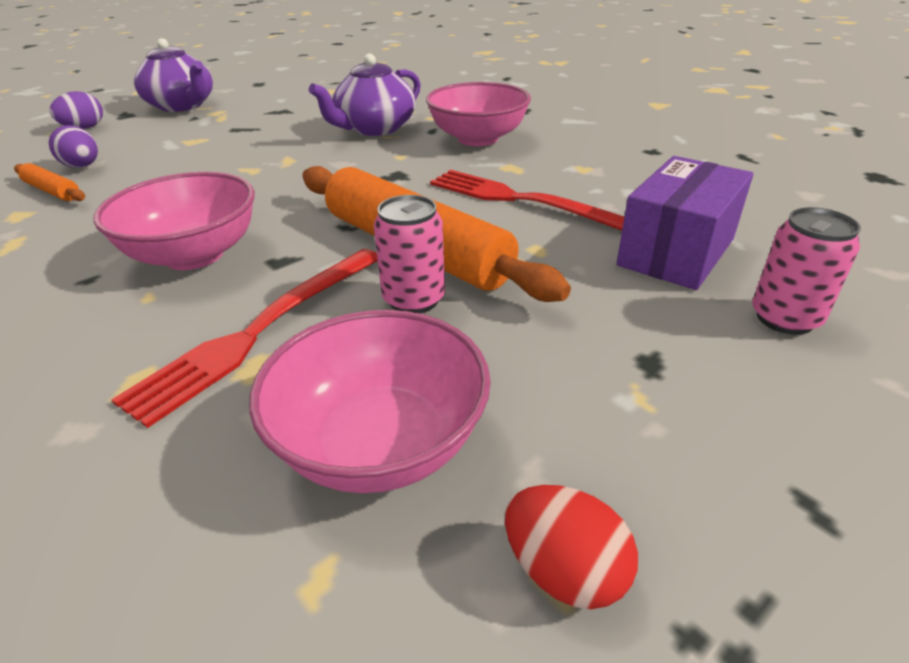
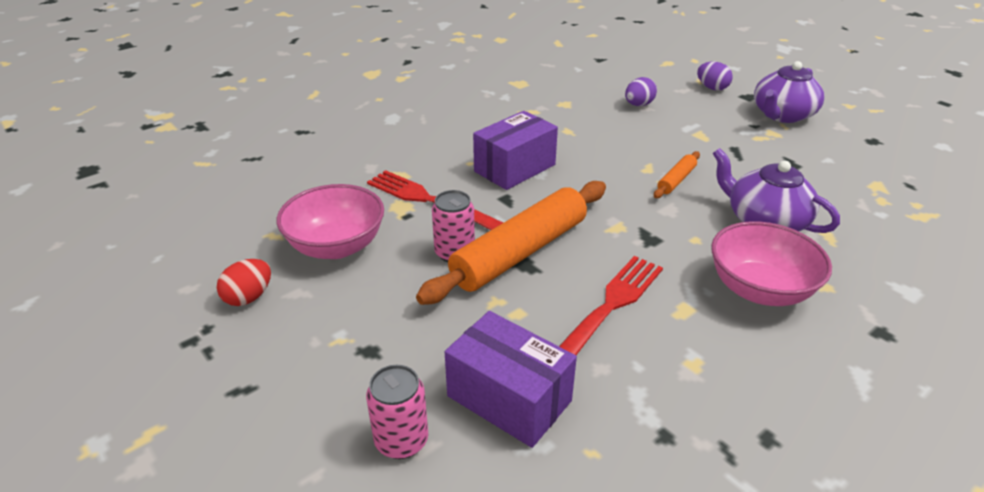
camera: 90 degrees right, 0 degrees up
orange rolling pin [14,163,85,201] -> orange rolling pin moved to [654,151,700,198]
pink bowl [93,172,255,270] -> purple box [473,111,558,190]

